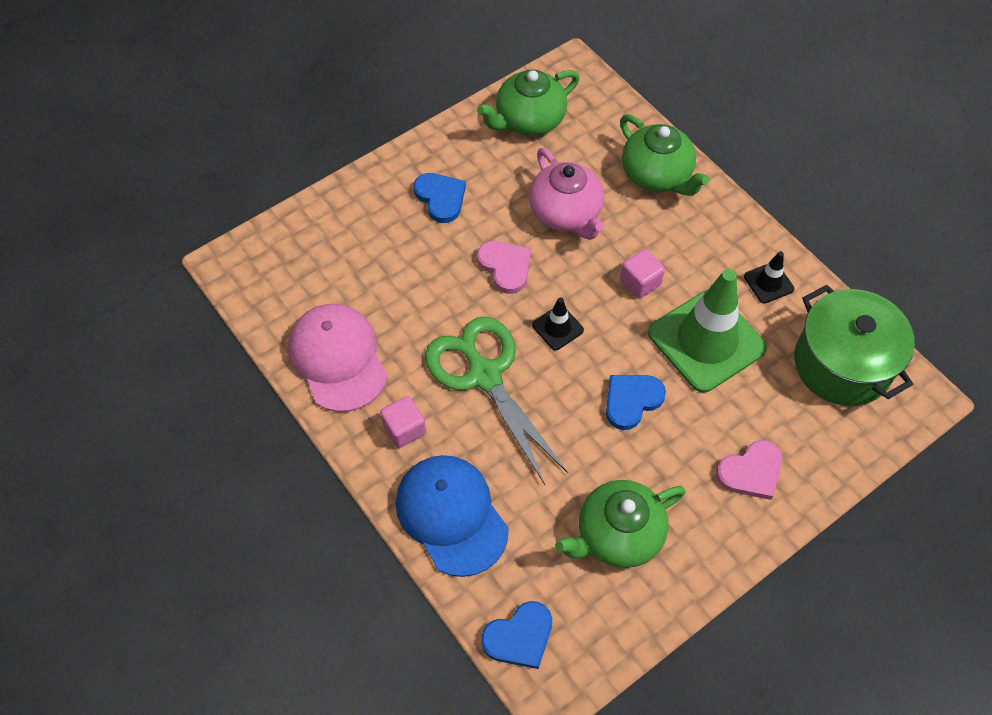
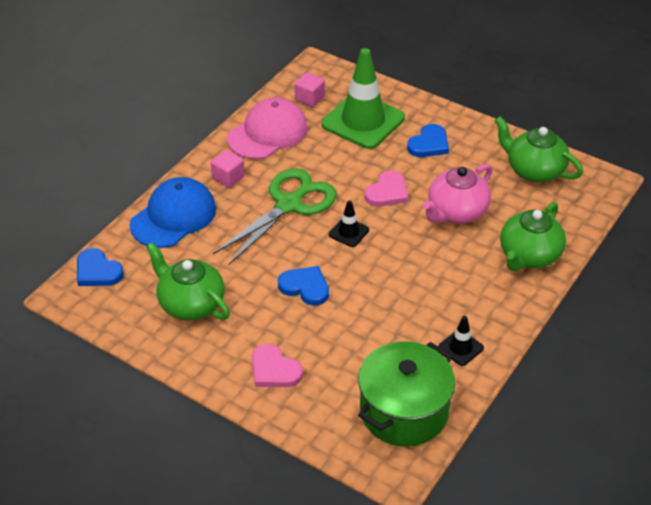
camera: 70 degrees right, 15 degrees down
pink cube [620,249,665,299] -> pink cube moved to [295,72,325,107]
green traffic cone [648,269,767,392] -> green traffic cone moved to [321,48,405,149]

